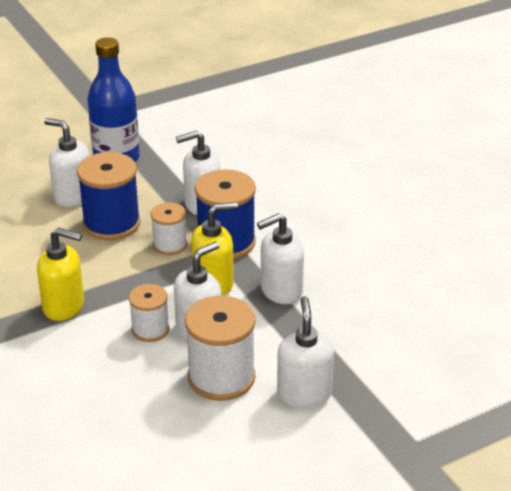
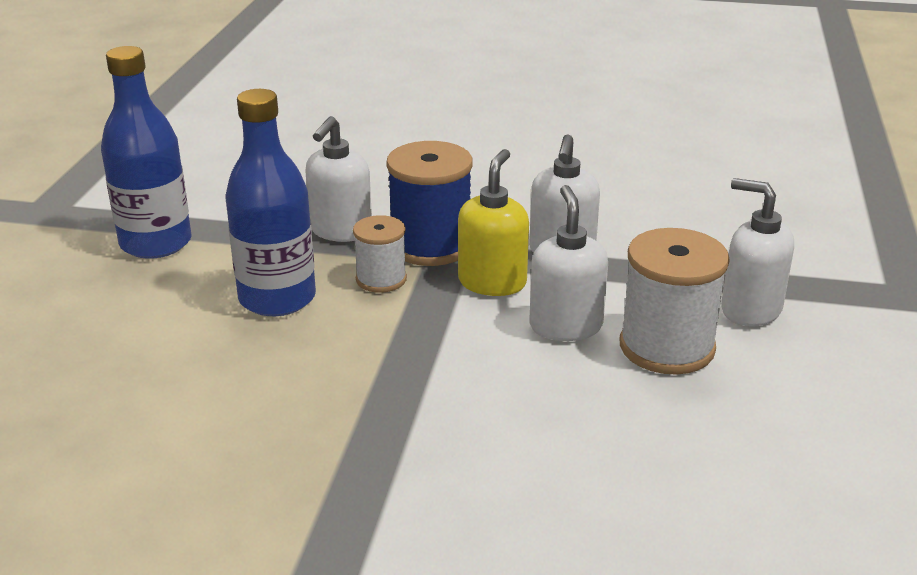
camera: 50 degrees left, 5 degrees down
yellow soap dispenser [37,228,84,321] -> none
white soap dispenser [44,118,89,207] -> none
blue spool [77,152,141,240] -> blue bottle [225,89,316,316]
white spool [129,284,169,342] -> none

